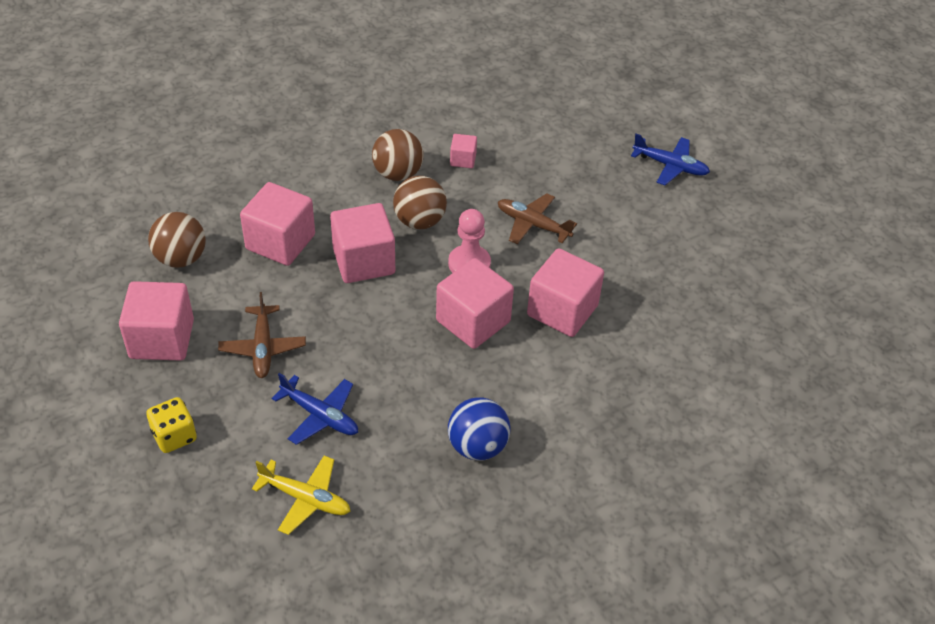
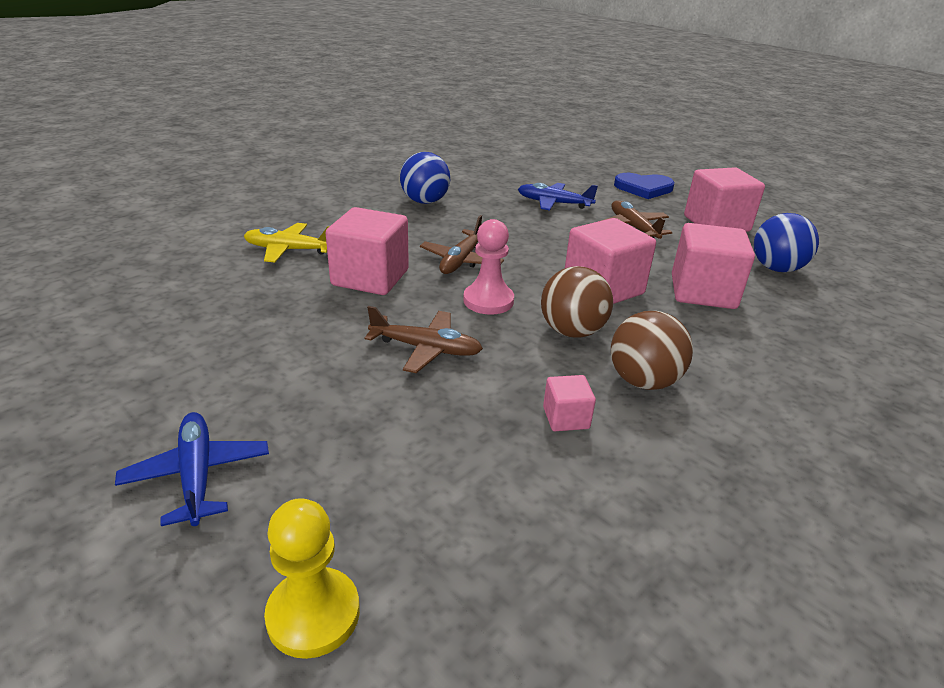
camera: 165 degrees right, 15 degrees down
yellow dice [146,397,197,453] -> blue heart [614,173,674,199]
brown ball [148,212,206,268] -> blue ball [754,213,819,272]
yellow plane [252,455,350,535] -> yellow plane moved to [244,223,330,263]
pink cube [436,258,514,349] -> brown plane [420,215,504,274]
blue plane [631,134,710,185] -> blue plane turned 60 degrees clockwise [115,412,269,526]
none -> yellow pawn [264,498,360,659]

